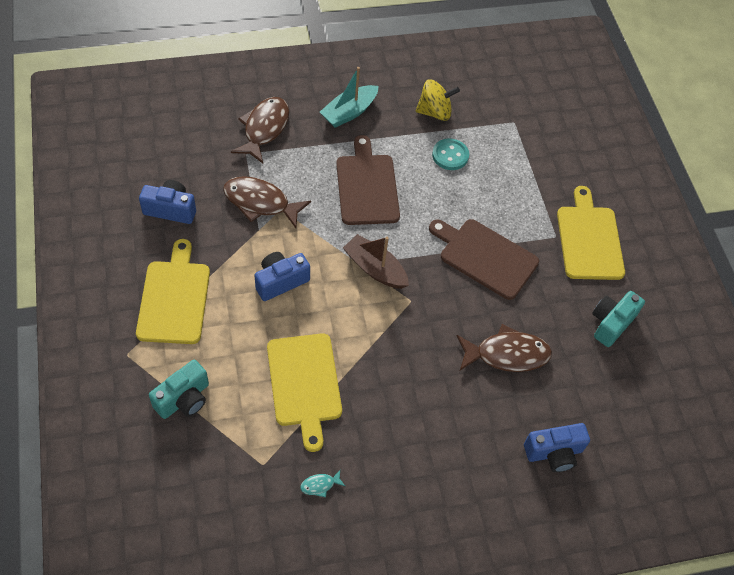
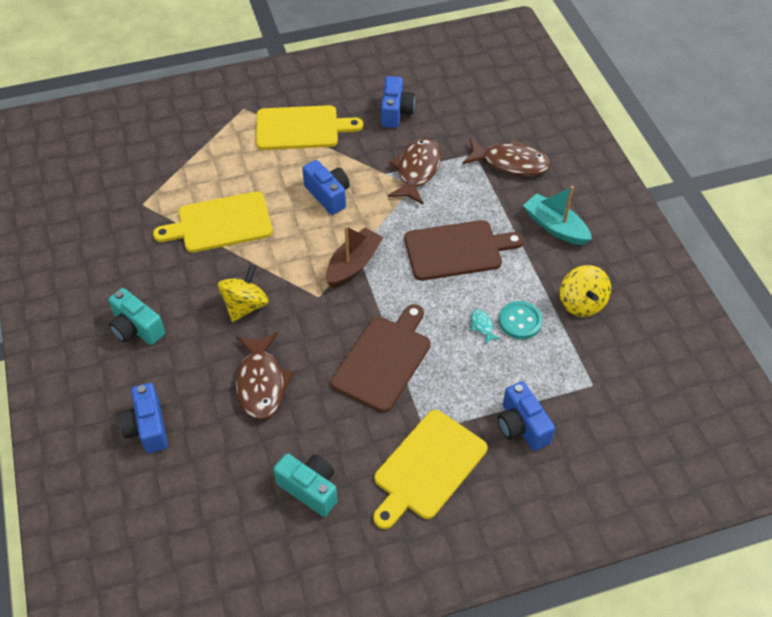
camera: 90 degrees right, 5 degrees down
turquoise camera [149,360,209,419] -> turquoise camera moved to [108,288,165,345]
turquoise fish [301,470,345,498] -> turquoise fish moved to [471,309,501,344]
yellow cutting board [557,186,625,280] -> yellow cutting board turned 135 degrees clockwise [373,410,487,529]
none -> yellow spinning top [218,265,269,322]
none -> blue camera [498,381,555,451]

